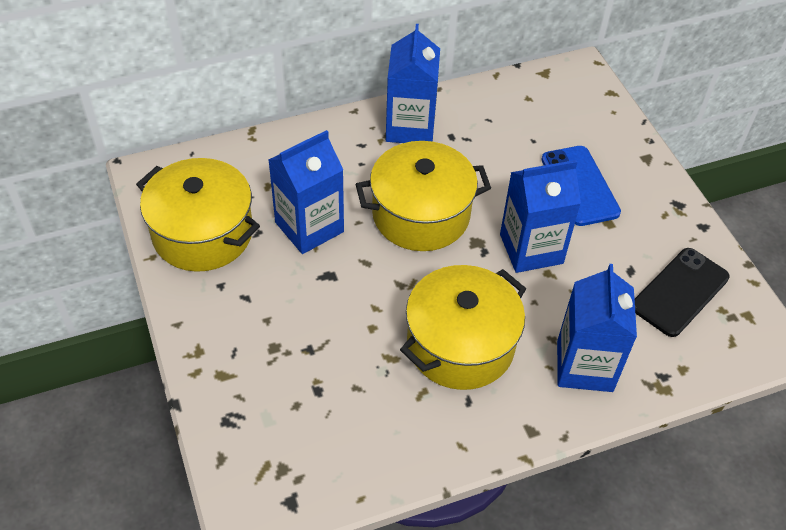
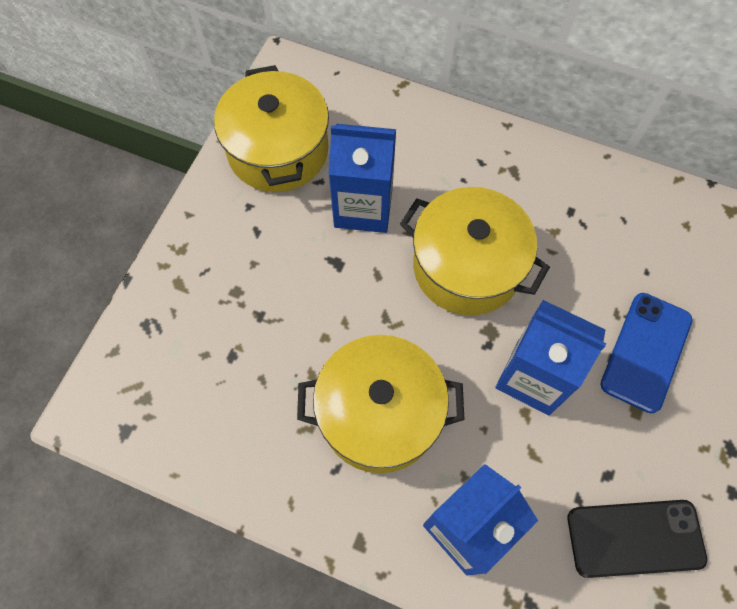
camera: 45 degrees right, 15 degrees up
blue carton [386,24,440,143] -> none

